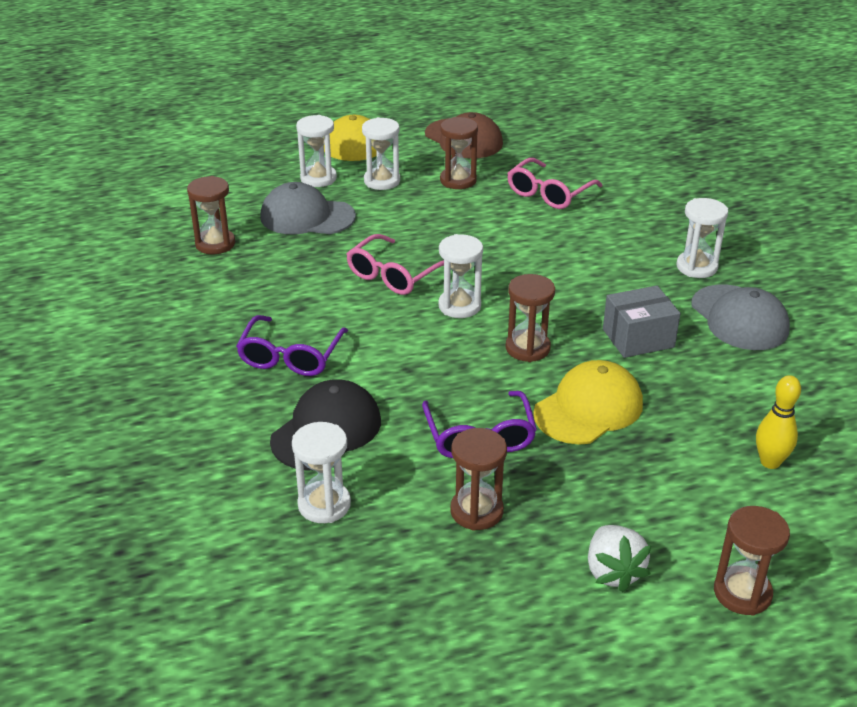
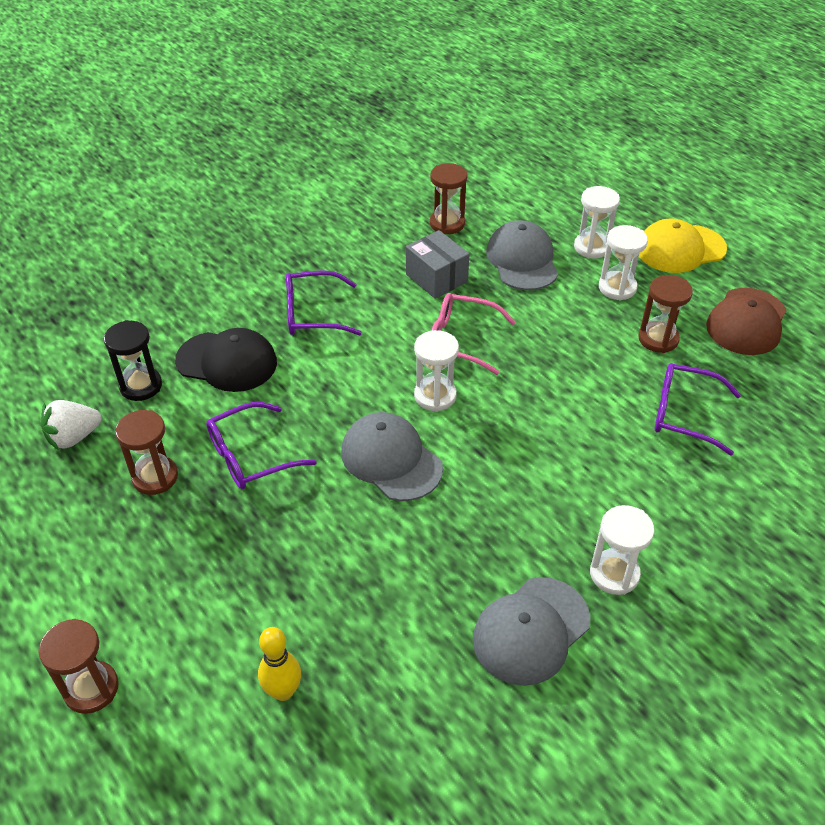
camera: 70 degrees right, 10 degrees up
white hourglass [292,422,351,523] -> black hourglass [104,320,162,401]
brown hourglass [506,274,555,362] -> grey cap [341,412,443,501]
pink glasses [507,158,603,209] -> purple glasses [655,363,741,455]
yellow cap [533,360,643,445] -> none
white strawberry [588,525,651,592] -> white strawberry moved to [41,400,102,451]
grey box [603,286,681,358] -> grey box moved to [406,230,469,299]

